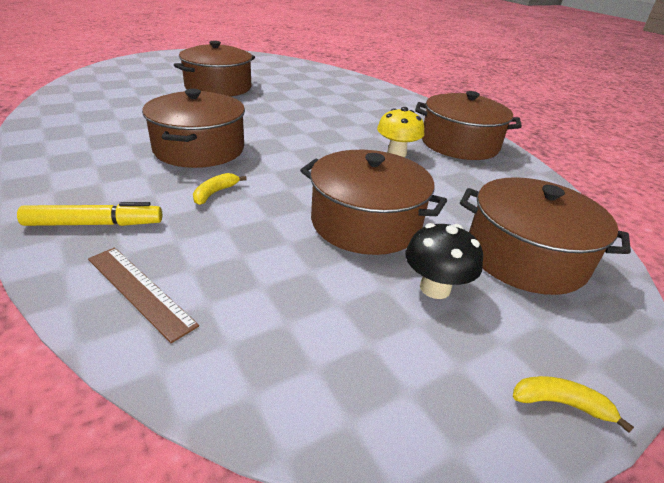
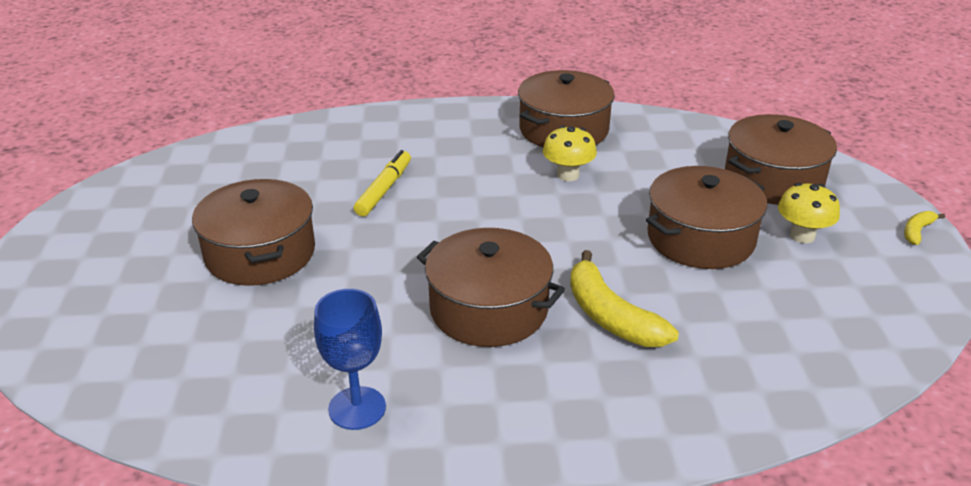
camera: 60 degrees left, 0 degrees up
yellow marker [17,202,162,226] -> yellow marker moved to [354,150,411,217]
brown ruler [88,247,199,343] -> none
yellow banana [193,173,247,205] -> yellow banana [570,250,679,347], size x2.06
black mushroom [405,223,483,299] -> yellow mushroom [778,183,840,243]
none -> blue goblet [314,289,386,430]

